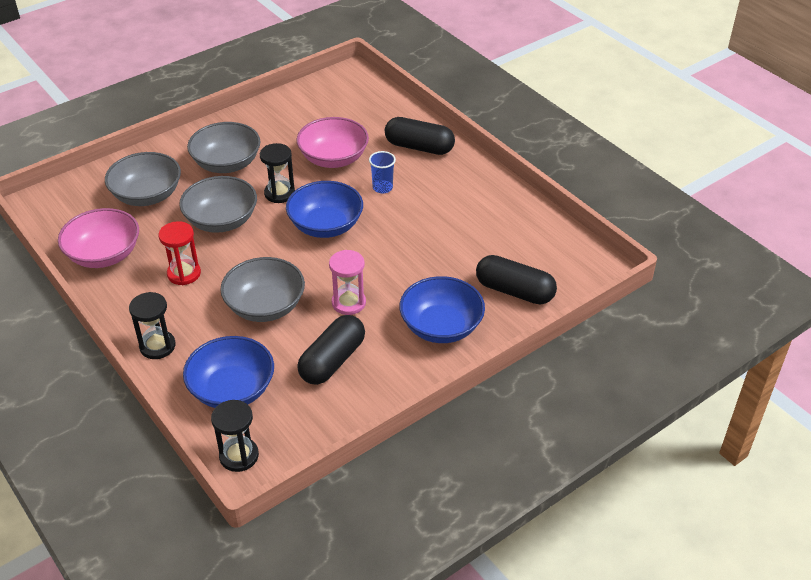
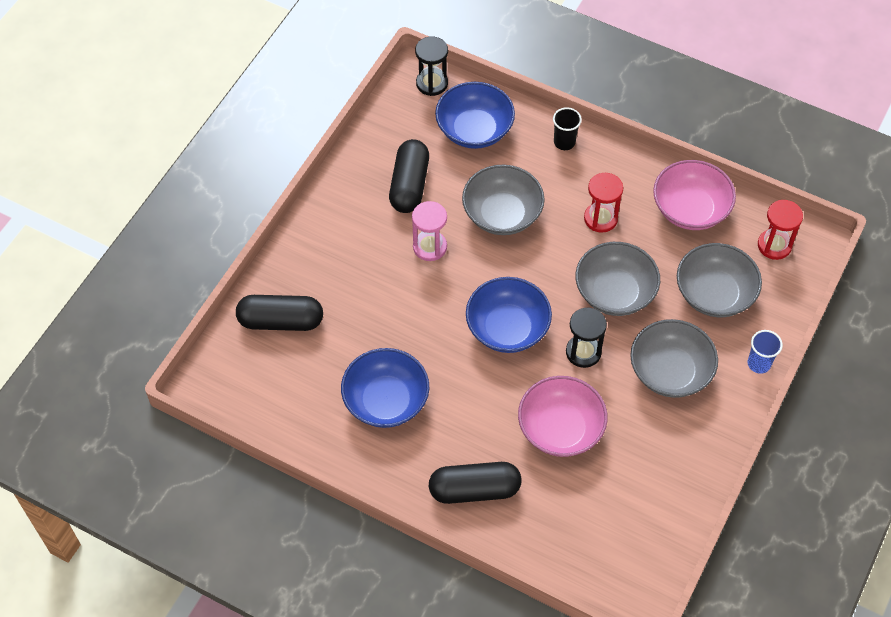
camera: 155 degrees right, 15 degrees up
black hourglass [129,292,175,359] -> black cup [553,107,582,150]
blue cup [369,151,396,193] -> blue cup moved to [748,330,783,374]
blue bowl [399,276,485,343] -> blue bowl moved to [341,348,429,428]
none -> red hourglass [758,200,803,260]

